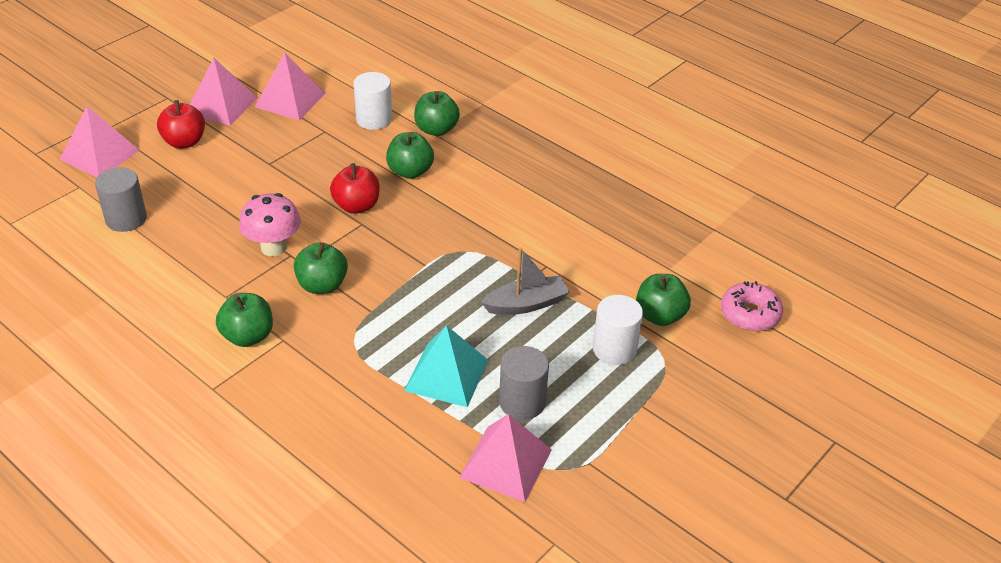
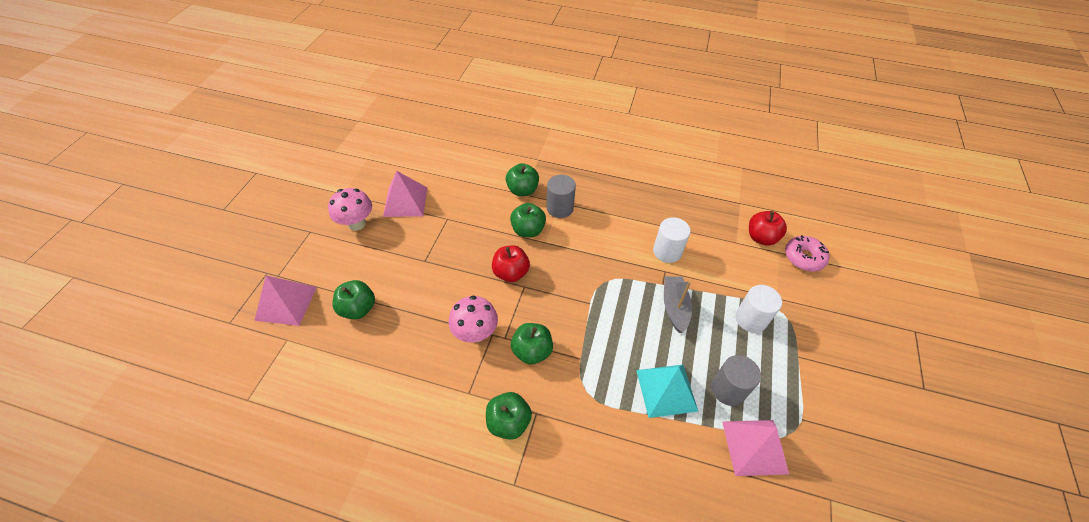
camera: 25 degrees left, 10 degrees up
grey cylinder [95,167,147,232] -> grey cylinder moved to [546,175,576,218]
red apple [157,100,205,149] -> red apple moved to [749,211,787,246]
pink pyramid [190,58,258,126] -> pink mushroom [328,188,372,231]
white cylinder [353,72,392,130] -> white cylinder moved to [653,217,691,263]
grey boat [481,248,569,315] -> grey boat turned 45 degrees counterclockwise [664,276,692,333]
green apple [636,274,691,326] -> green apple moved to [333,280,375,319]

